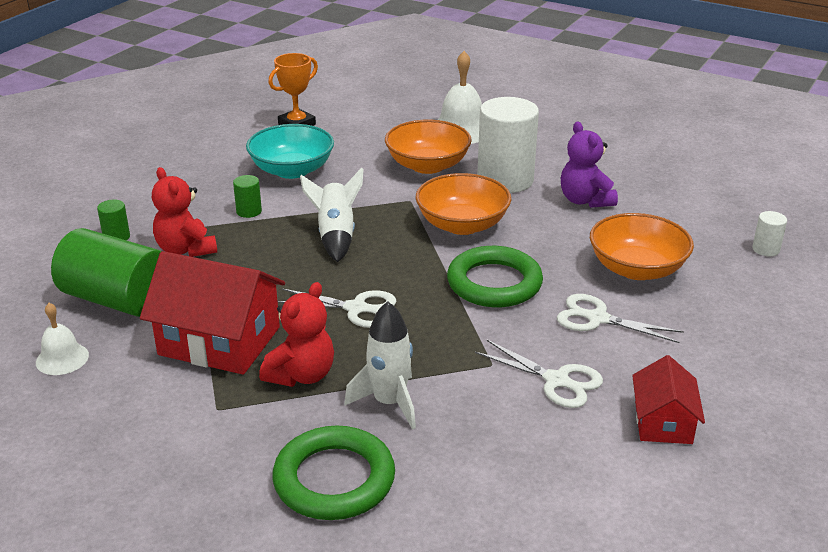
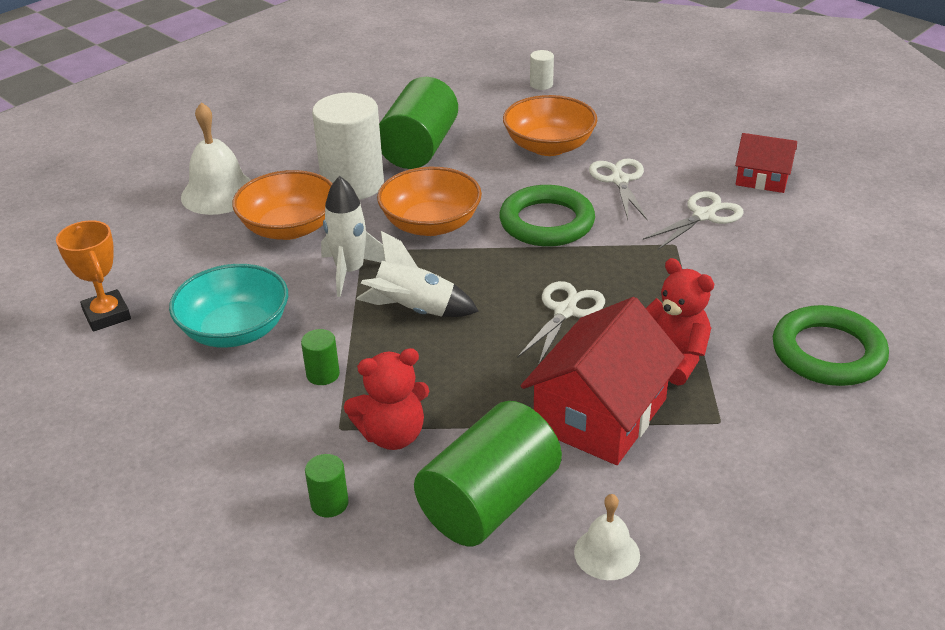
camera: 75 degrees left, 5 degrees up
white rocket [344,301,416,430] -> white rocket moved to [321,176,385,297]
white scissors [557,294,684,343] -> white scissors turned 135 degrees clockwise [589,158,647,220]
purple teddy bear [561,121,618,208] -> green cylinder [379,77,458,169]

